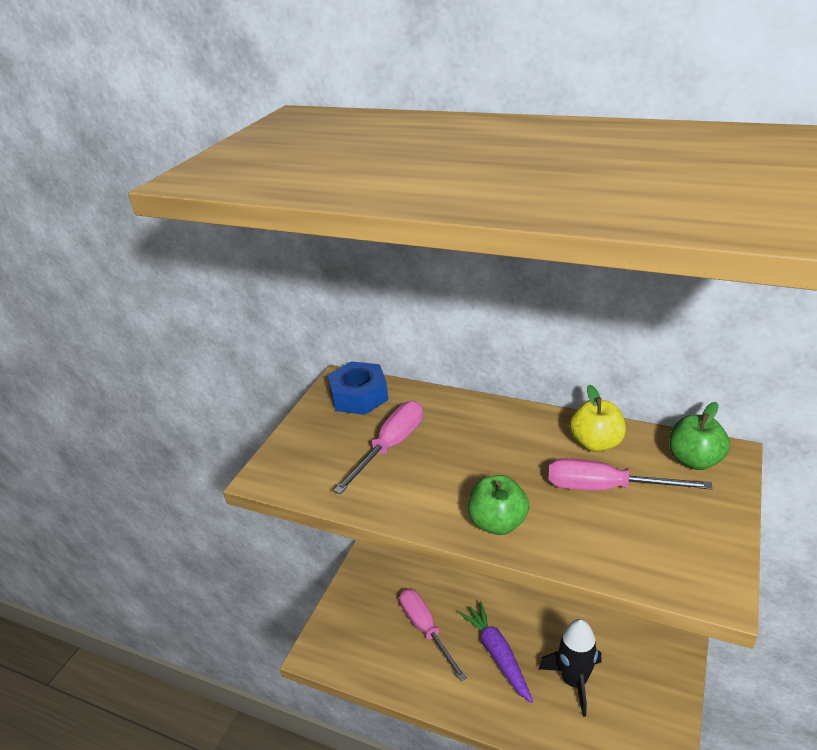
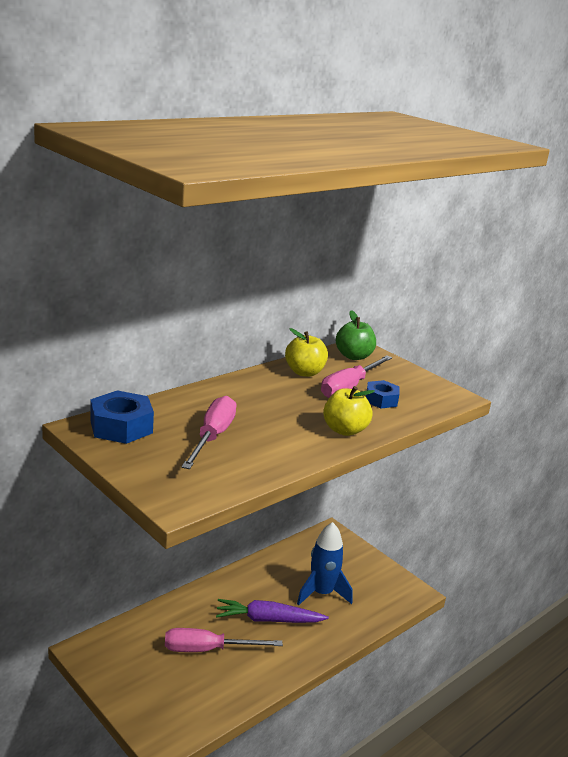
camera: 70 degrees left, 10 degrees down
pink screwdriver [333,401,423,494] -> pink screwdriver turned 45 degrees clockwise [181,396,237,469]
green apple [468,475,530,535] -> yellow apple [323,386,375,436]
black rocket [539,619,601,717] -> blue rocket [297,522,353,606]
none -> blue nut [366,380,400,408]

